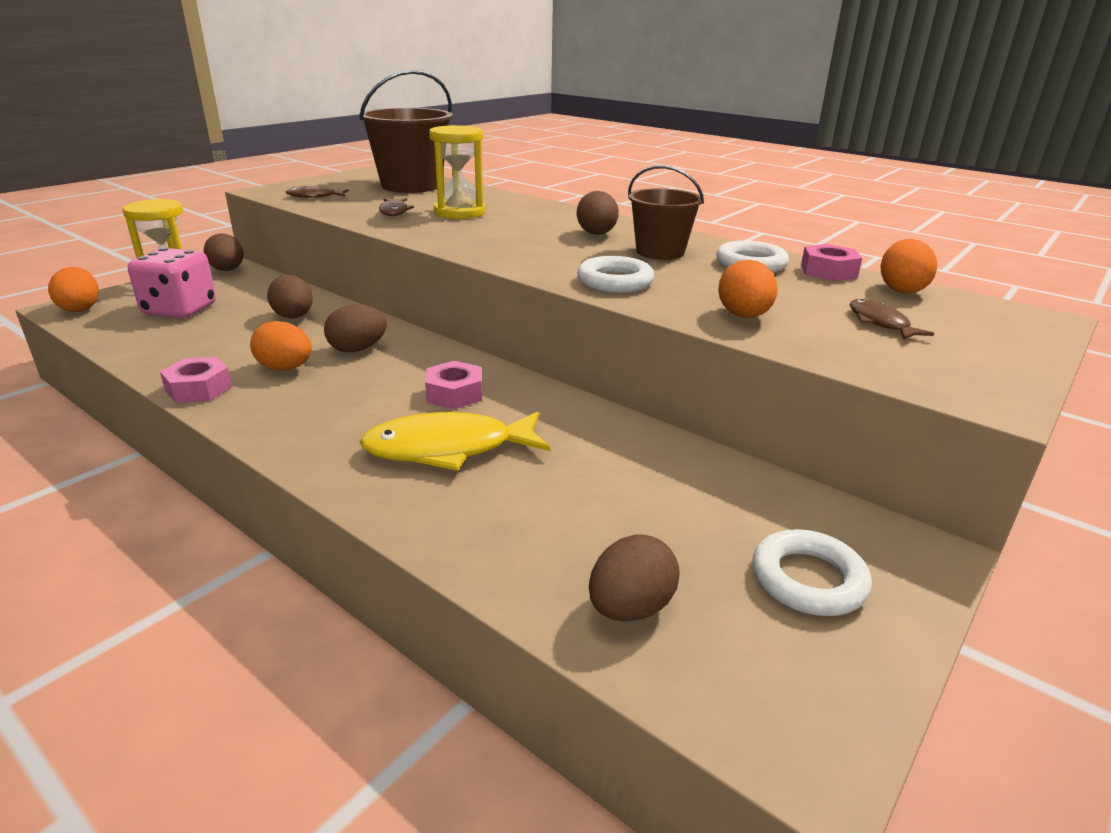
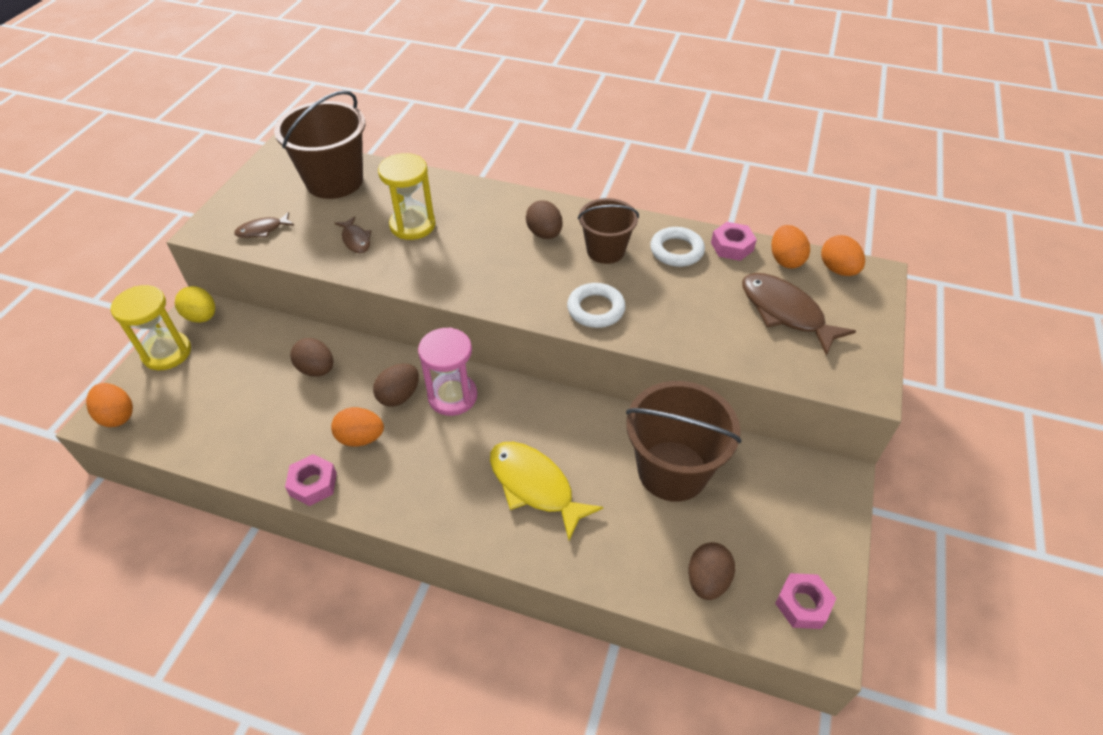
camera: 20 degrees left, 20 degrees up
pink dice [128,248,216,318] -> none
brown egg [204,233,244,271] -> yellow egg [175,286,215,323]
yellow fish [360,412,550,471] -> yellow fish turned 75 degrees clockwise [490,442,603,540]
pink nut [425,361,482,409] -> pink nut moved to [775,573,836,629]
orange egg [718,260,778,318] -> orange egg moved to [821,235,865,276]
white ring [753,529,872,616] -> none
brown fish [850,299,934,340] -> brown fish [742,273,856,356], size x1.90
none -> pink hourglass [418,327,477,416]
none -> brown bucket [626,381,742,502]

